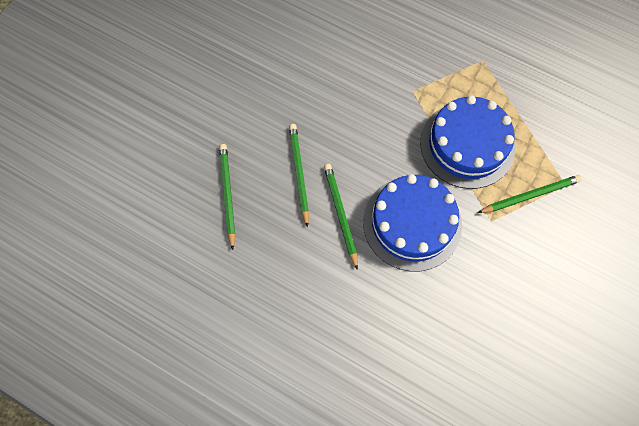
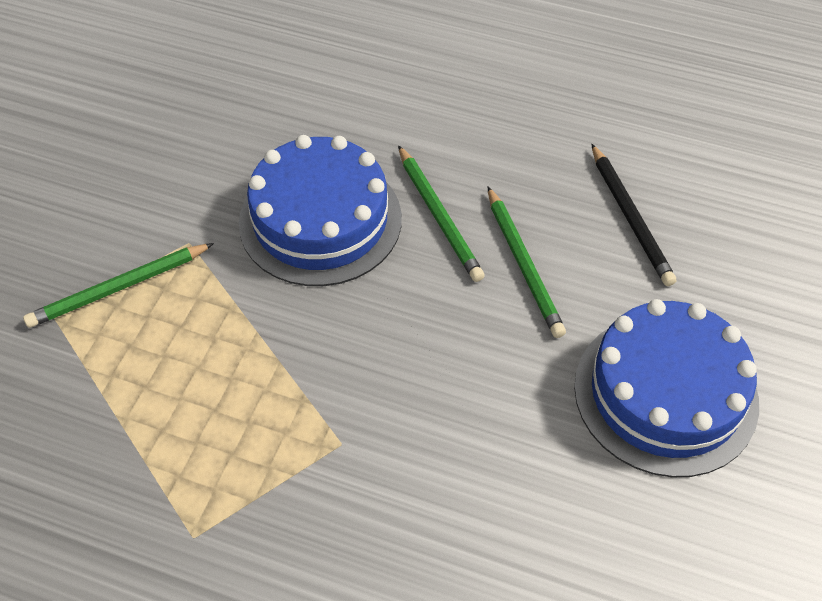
camera: 170 degrees right, 15 degrees down
green pencil [219,144,235,250] -> black pencil [591,144,676,286]
blue cake [420,95,515,189] -> blue cake moved to [574,299,759,477]

